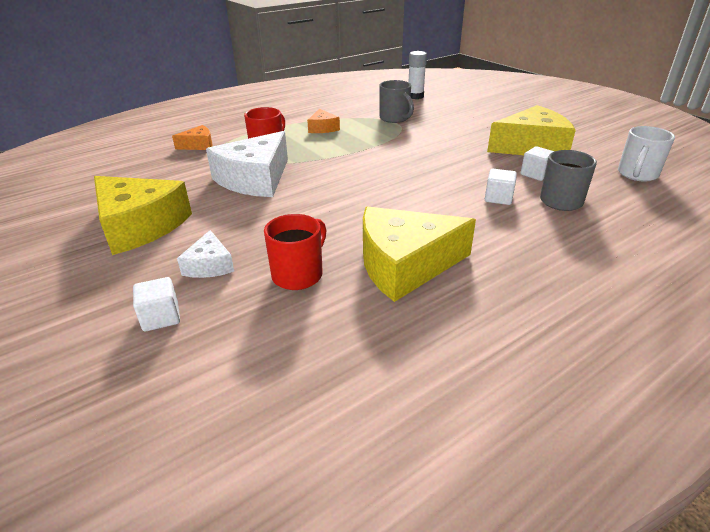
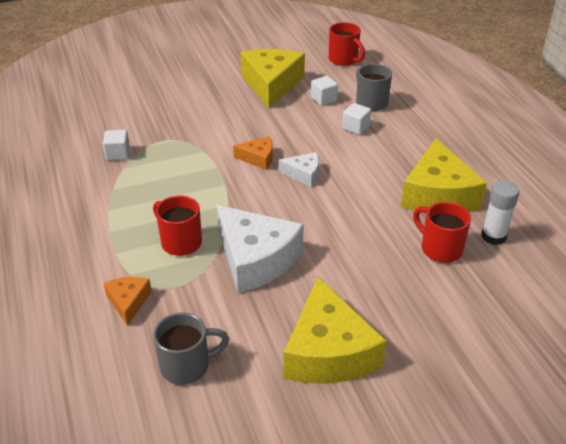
camera: 75 degrees left, 5 degrees up
yellow cheese [94,176,192,255] -> yellow cheese turned 120 degrees clockwise [284,277,386,384]
white cube [133,277,180,332] -> white cube moved to [103,130,130,160]
white cheese [177,230,234,278] -> white cheese moved to [279,152,319,187]
orange cheese [307,109,340,133] -> orange cheese moved to [233,136,273,170]
grey mug [379,80,414,123] -> grey mug moved to [153,312,229,385]
white glue stick [408,51,427,99] -> white glue stick moved to [481,180,520,245]
white mug [618,126,675,181] -> red mug [329,22,365,66]

